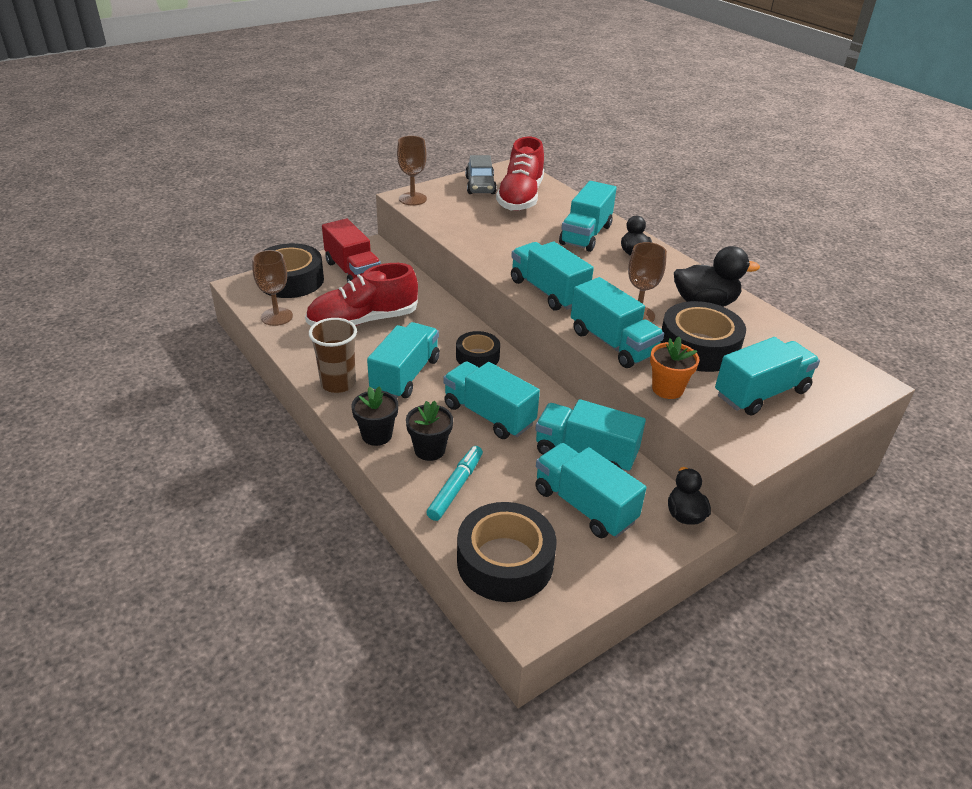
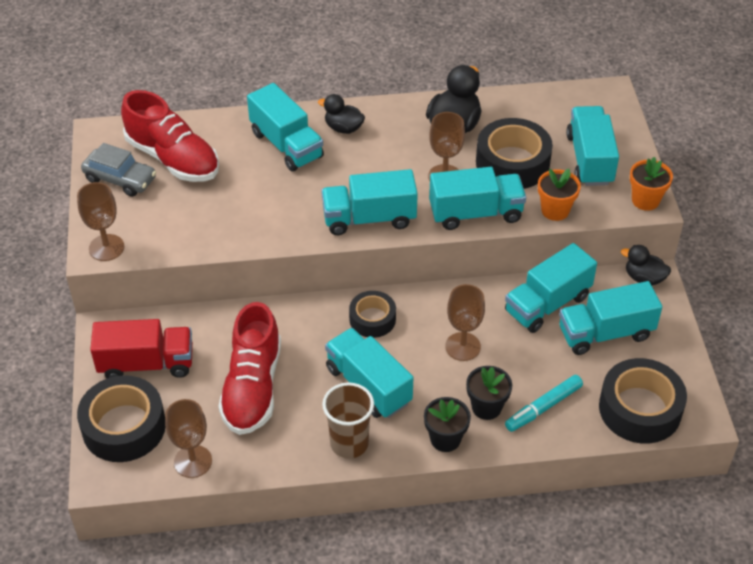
camera: 60 degrees left, 10 degrees up
turquoise marker [426,446,483,521] -> turquoise marker turned 90 degrees counterclockwise [505,375,583,432]
turquoise truck [443,361,540,439] -> brown goblet [445,284,485,361]
none -> orange flower pot [630,157,673,211]

